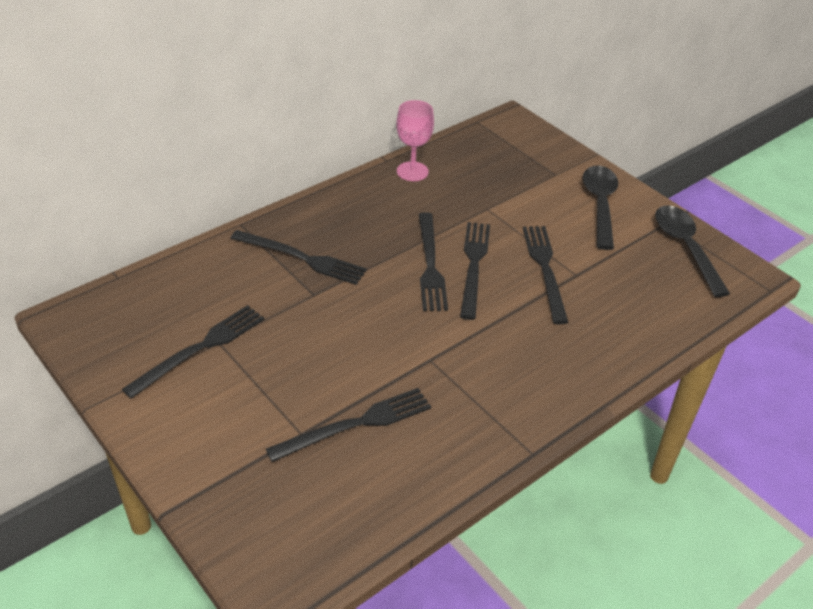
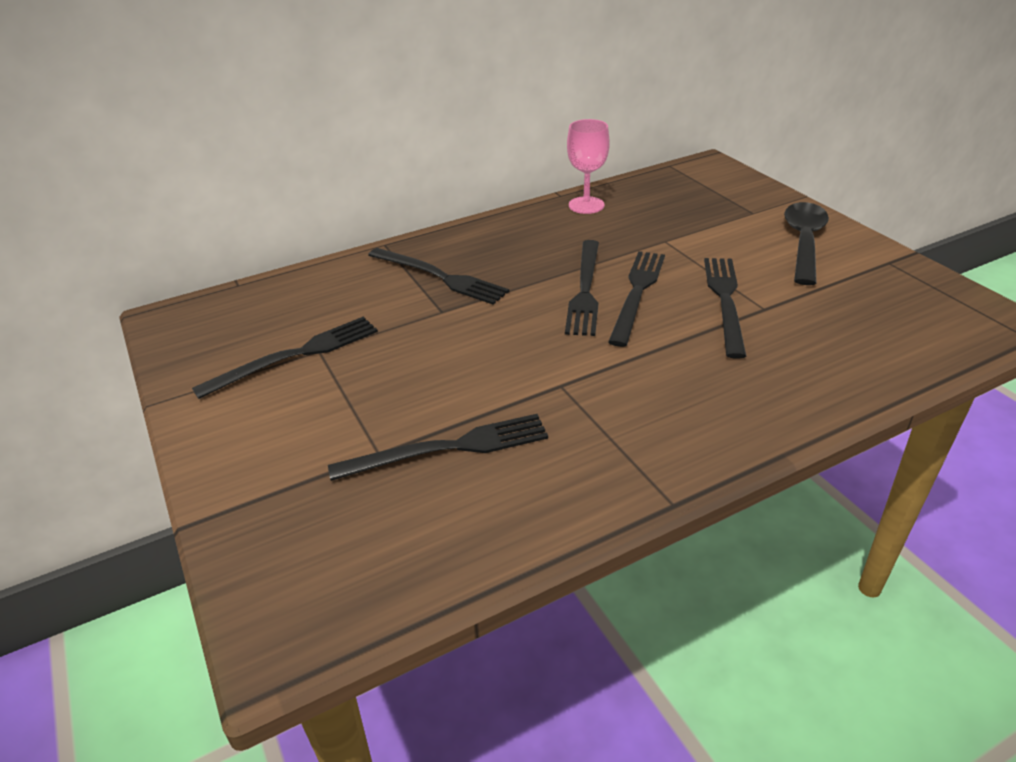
camera: 15 degrees right, 5 degrees down
black spoon [655,206,730,297] -> none

